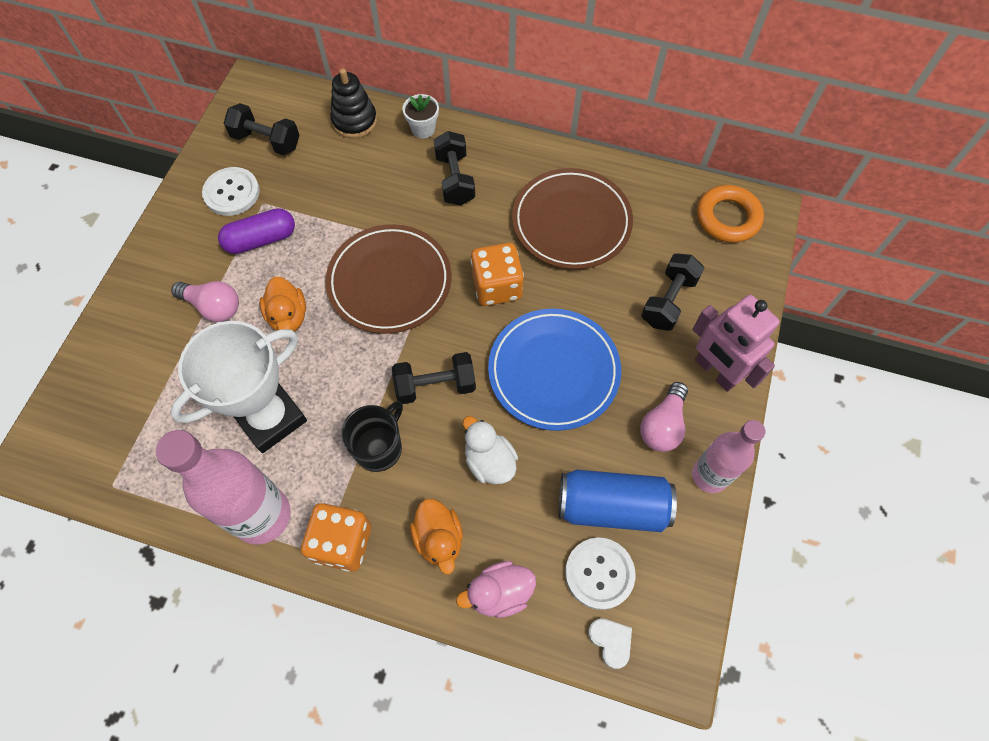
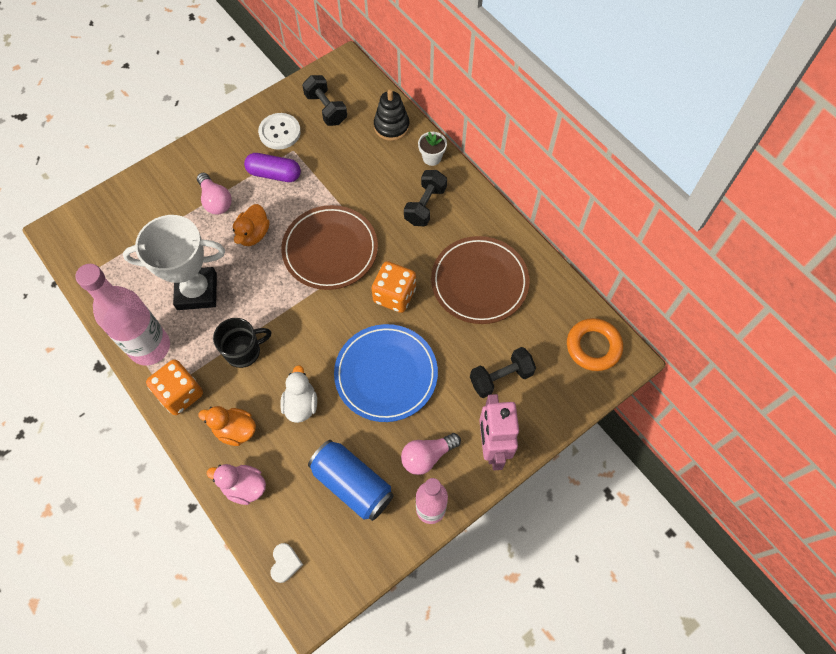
camera: 35 degrees right, 0 degrees up
black dumbbell [392,352,476,404] -> none
orange duck [410,499,463,574] -> orange duck turned 90 degrees clockwise [198,406,256,446]
white button [565,538,635,610] -> none

